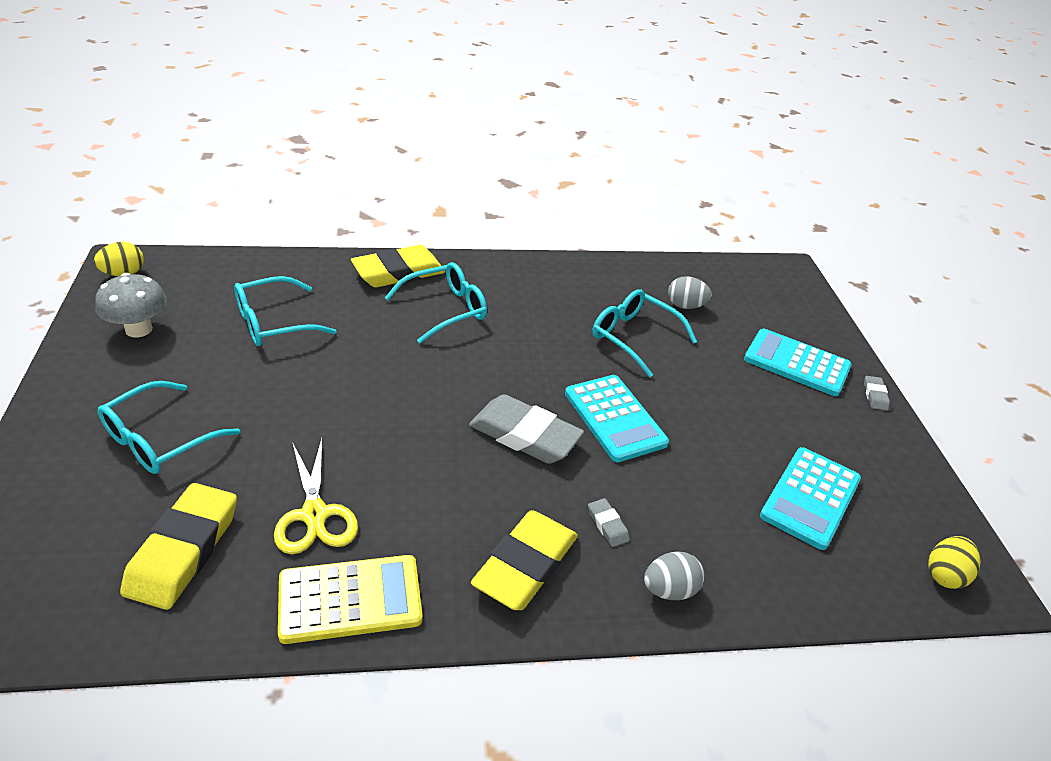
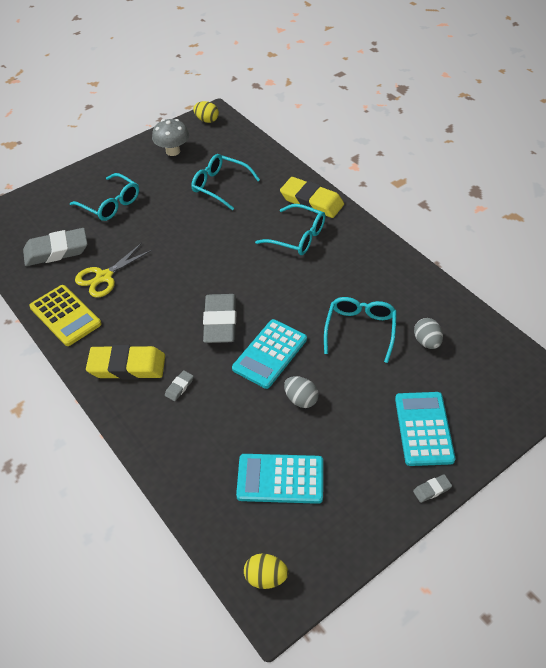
camera: 65 degrees right, 10 degrees up
turquoise glasses [98,381,240,474] -> turquoise glasses turned 150 degrees counterclockwise [70,173,139,221]
yellow eraser [120,483,237,610] -> grey eraser [23,228,88,266]
grey egg [644,551,705,600] -> grey egg moved to [284,376,319,408]

